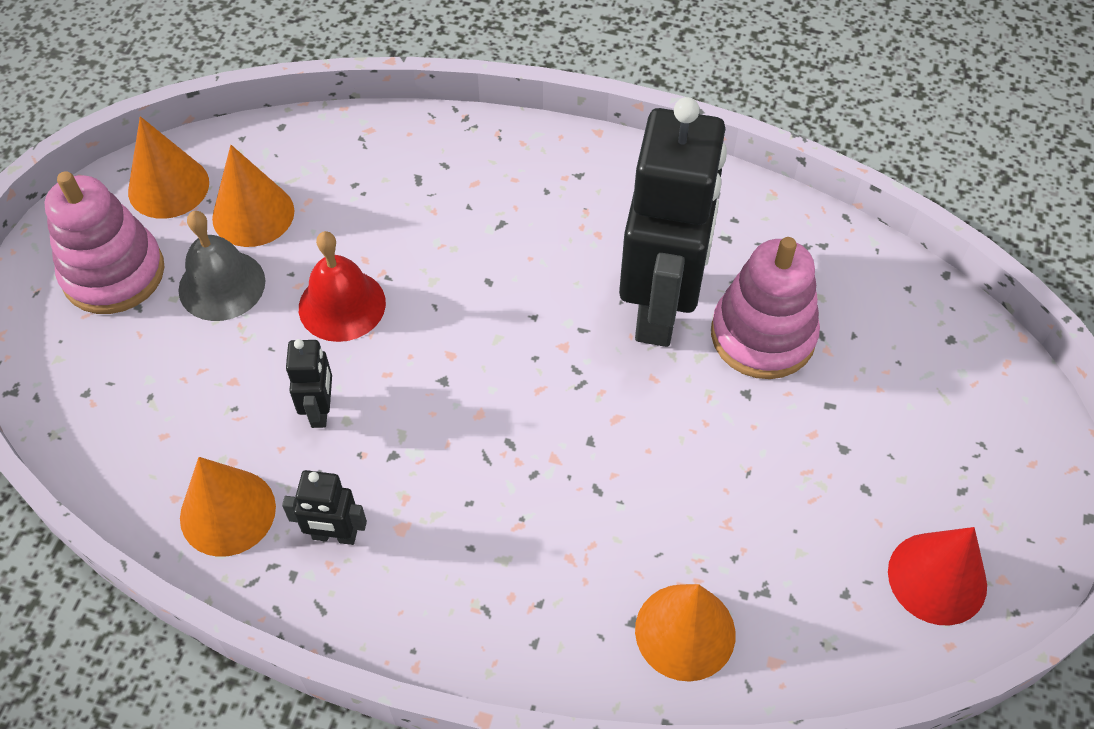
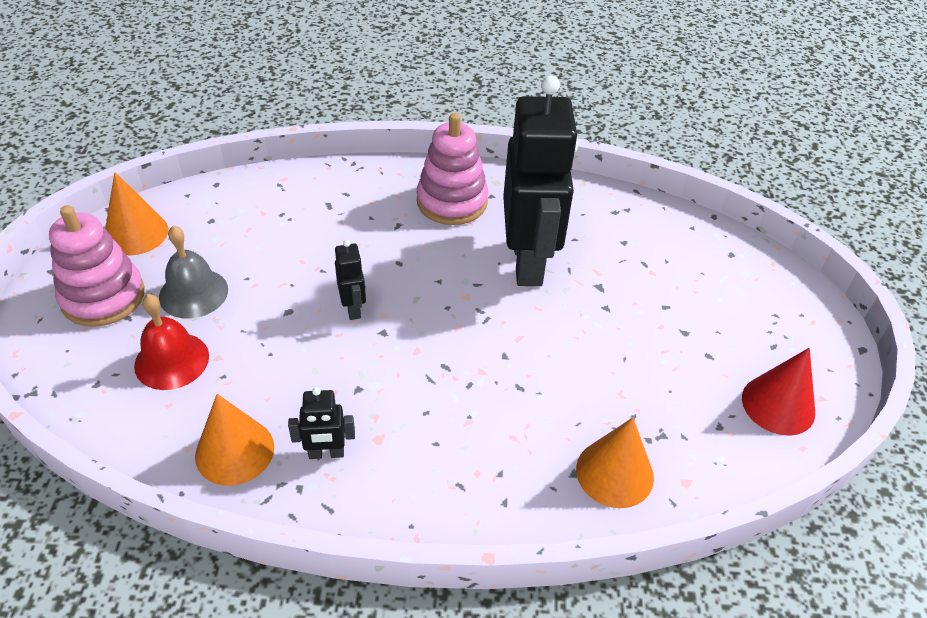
camera: 15 degrees left, 10 degrees down
orange cone [212,145,294,247] -> none
black robot [286,339,332,428] -> black robot moved to [335,240,366,320]
red bell [299,231,386,342] -> red bell moved to [134,294,209,390]
pink stacking toy [711,237,820,379] -> pink stacking toy moved to [417,113,488,225]

